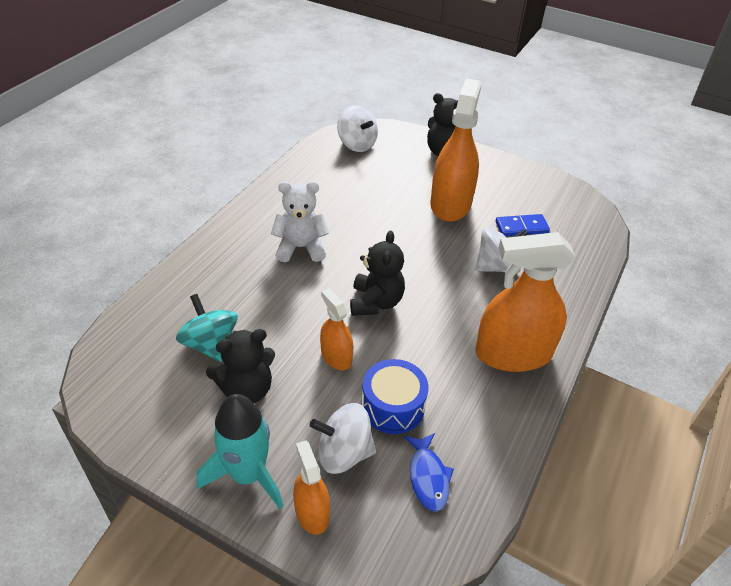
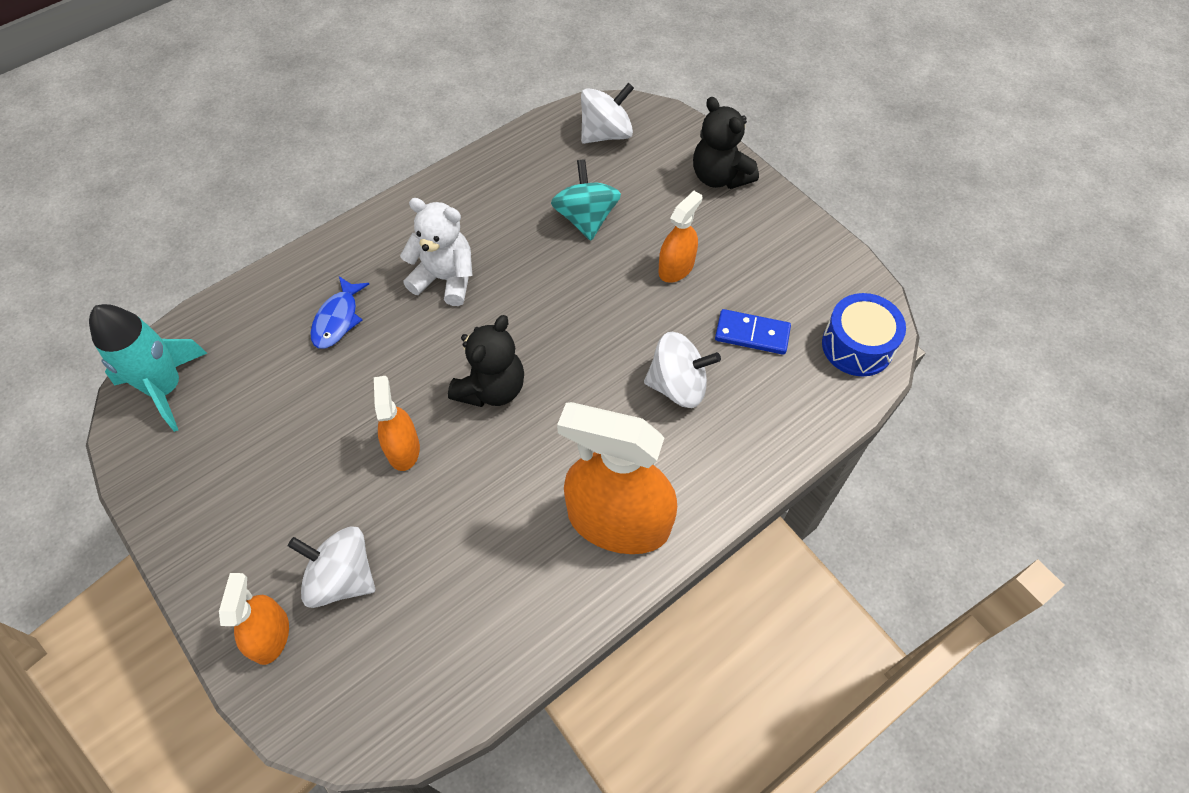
camera: 25 degrees right, 15 degrees up
turquoise spinning top [176,294,238,362] -> turquoise spinning top moved to [551,159,621,240]
turquoise rocket [197,394,283,509] -> turquoise rocket moved to [89,304,207,432]
black teddy bear [206,329,275,403] -> none
white spinning top [337,105,378,152] -> white spinning top turned 105 degrees counterclockwise [581,83,634,144]
blue drum [361,359,428,434] -> blue drum moved to [822,293,906,377]
blue fish [404,433,454,512] -> blue fish moved to [310,276,369,349]
orange spray bottle [430,78,482,222] -> orange spray bottle [658,191,702,283], size x0.52

